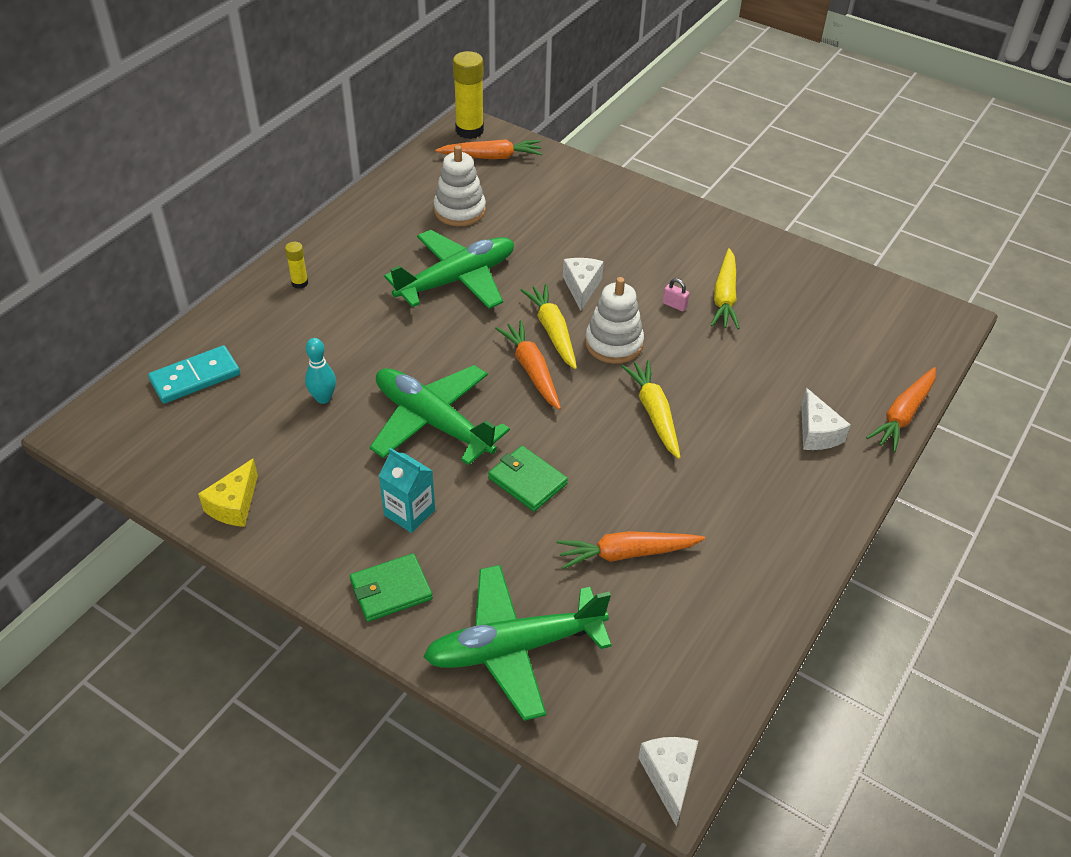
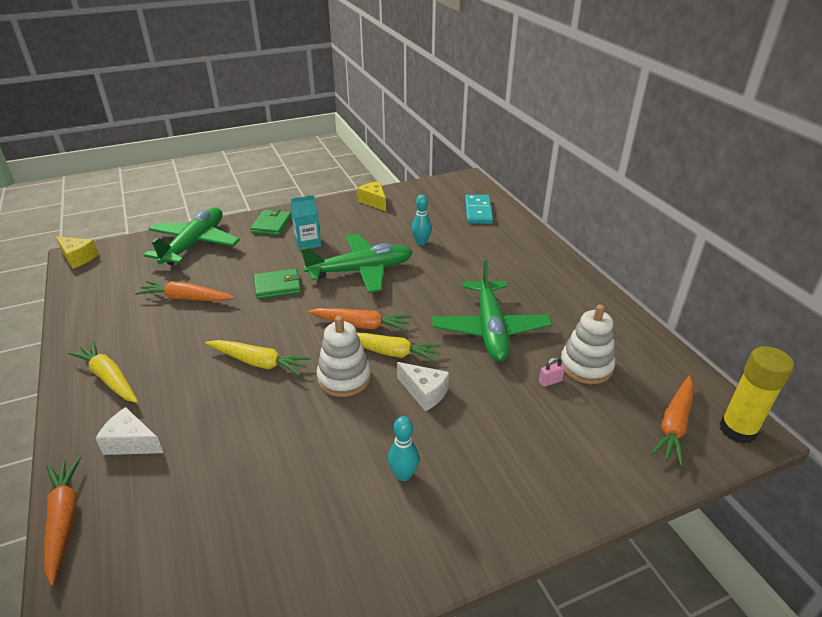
camera: 125 degrees right, 10 degrees down
yellow glue stick [285,242,308,289] -> none
orange carrot [557,531,705,569] -> orange carrot turned 105 degrees counterclockwise [135,280,234,301]
white cheese [638,737,698,827] -> yellow cheese [56,236,99,269]
pink padlock [663,278,690,311] -> pink padlock moved to [539,357,565,387]
yellow carrot [711,248,740,329] -> yellow carrot moved to [68,340,138,403]
none -> turquoise bowling pin [388,416,419,481]

